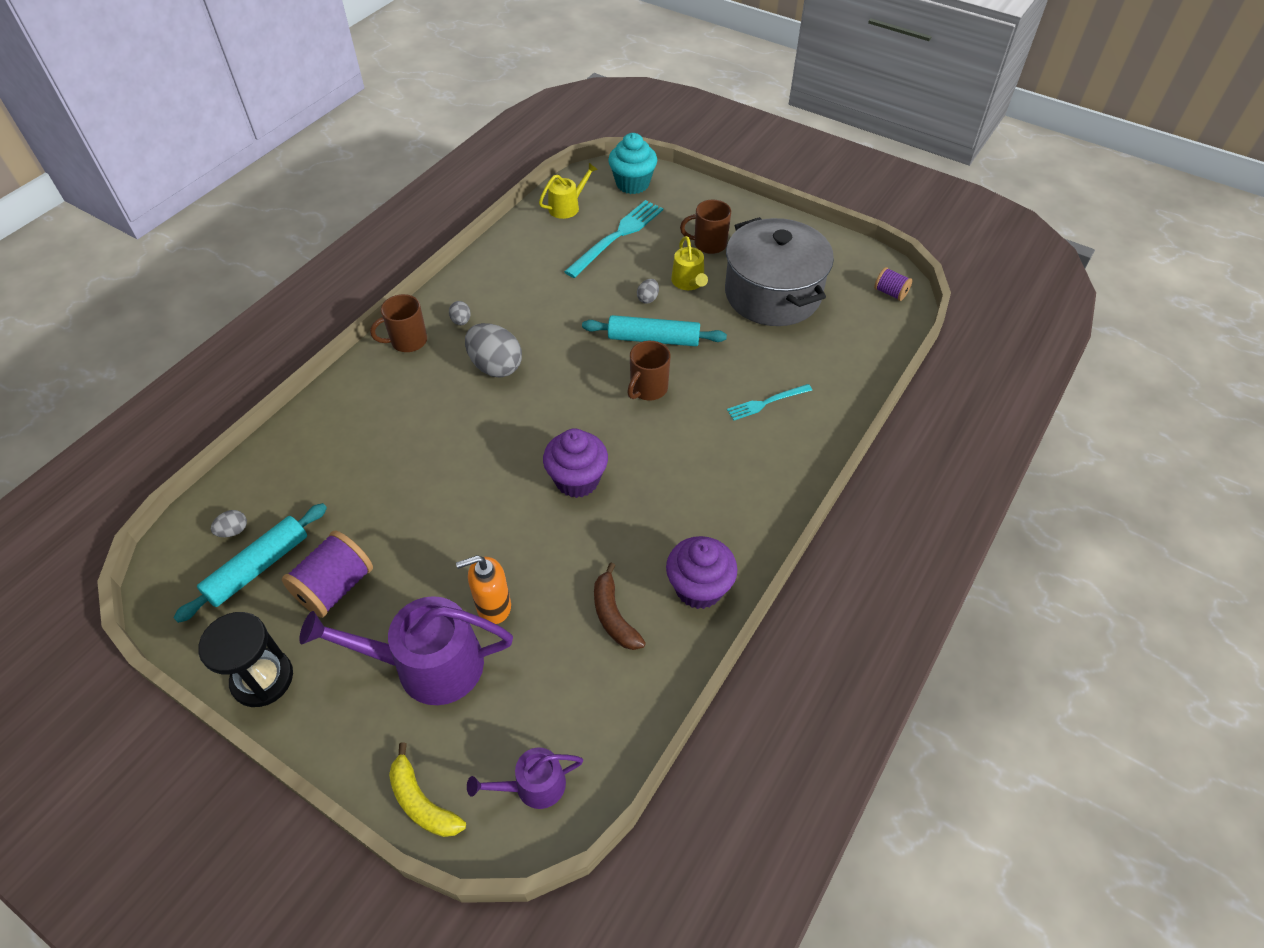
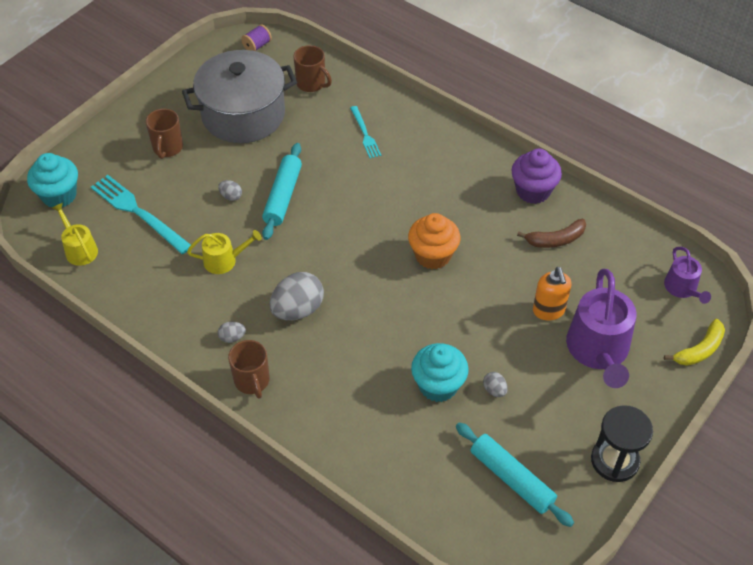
camera: 85 degrees left, 0 degrees up
grey egg [211,510,247,537] -> grey egg moved to [483,372,508,397]
purple spool [281,531,373,618] -> none
purple cupcake [543,428,608,498] -> orange cupcake [408,213,460,269]
brown mug [627,341,671,401] -> brown mug moved to [294,45,332,92]
yellow watering can [671,236,708,290] -> yellow watering can moved to [187,230,262,274]
none -> turquoise cupcake [411,343,469,402]

